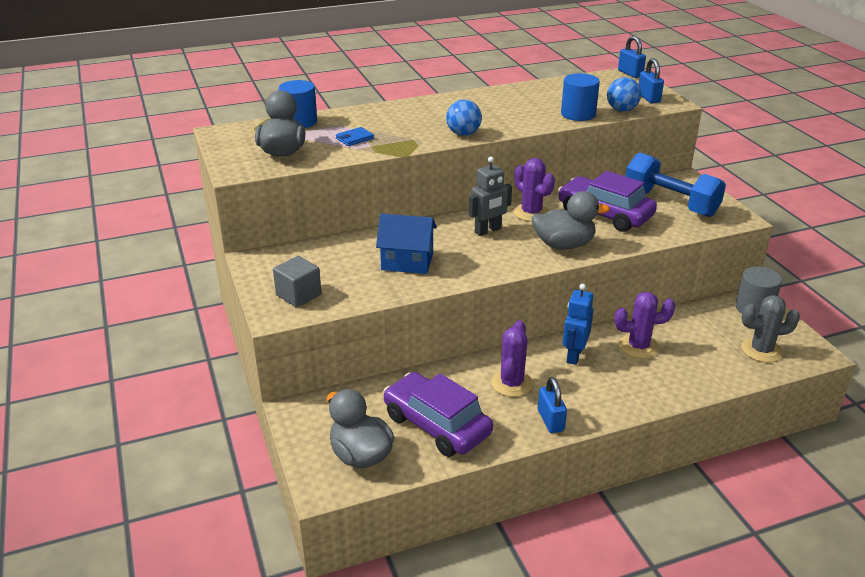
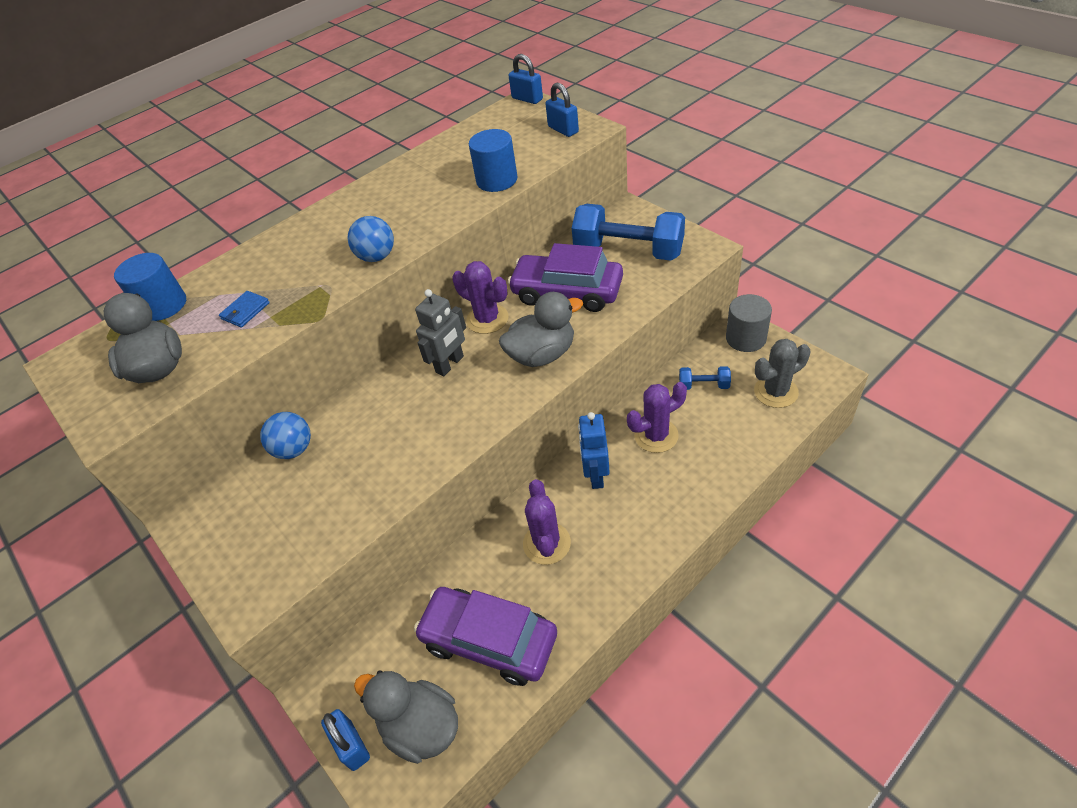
camera: 15 degrees left, 15 degrees up
grey cube [273,256,321,308] -> none
blue house [376,213,437,274] -> none
blue padlock [538,377,567,433] -> blue padlock moved to [321,709,370,771]
blue ball [607,77,641,112] -> blue ball moved to [260,412,311,459]
none -> blue dumbbell [679,366,731,390]

